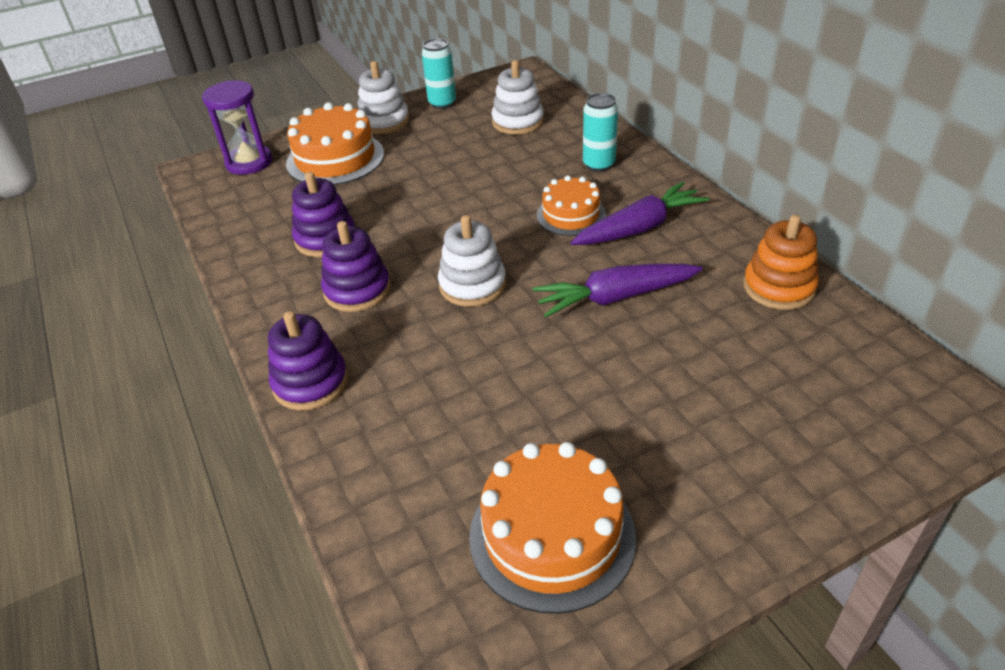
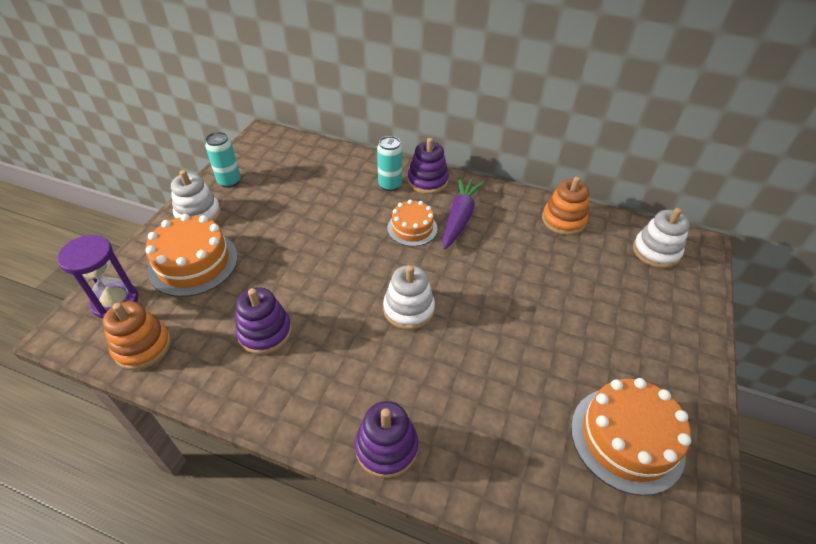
camera: 45 degrees left, 5 degrees up
purple stacking toy [321,221,391,312] -> purple stacking toy moved to [407,138,449,194]
white stacking toy [491,60,544,135] -> white stacking toy moved to [633,208,690,268]
purple carrot [532,264,703,317] -> none
none -> orange stacking toy [103,301,171,370]

